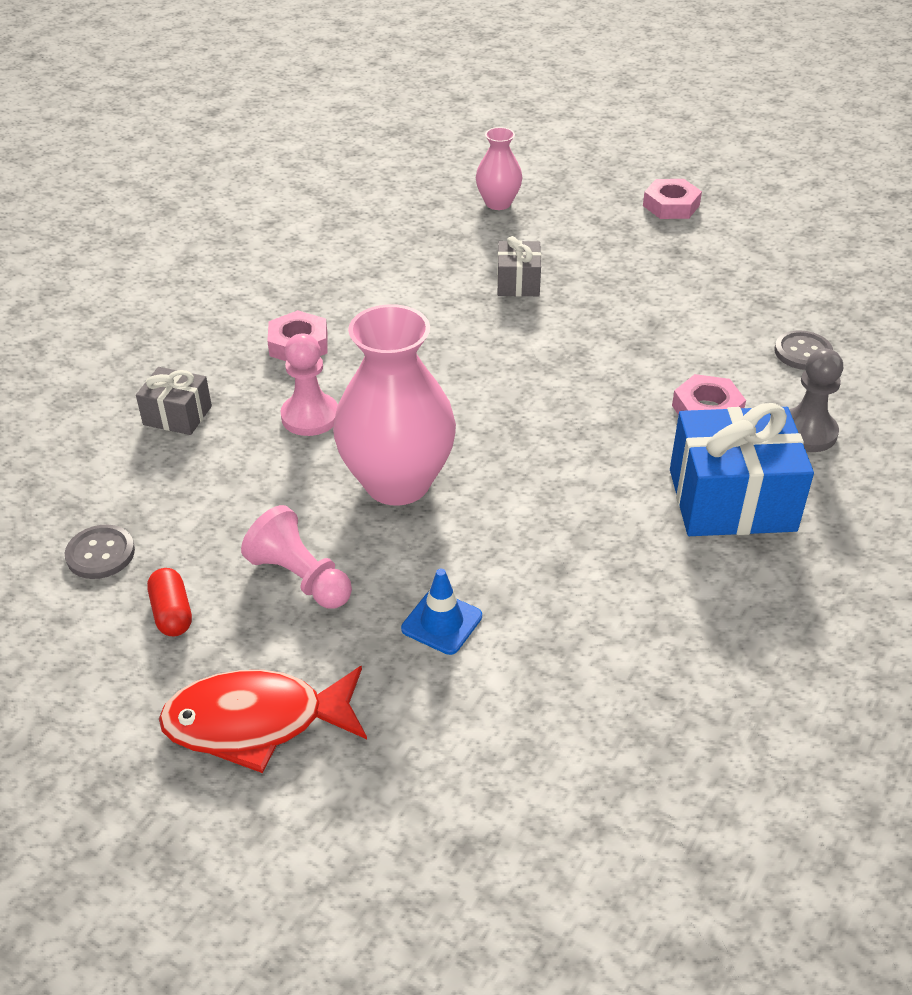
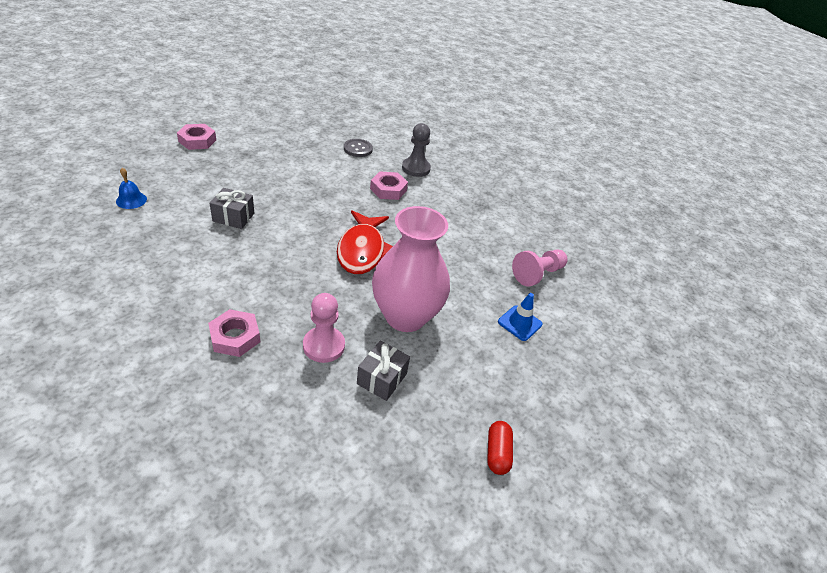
camera: 85 degrees left, 0 degrees up
grey button [65,525,135,579] -> none
grey gift [136,367,212,435] -> grey gift moved to [357,341,410,401]
red capsule [147,568,192,637] -> red capsule turned 75 degrees counterclockwise [487,421,513,475]
red fish [159,666,367,773] -> red fish moved to [337,210,393,274]
pink pawn [241,505,352,609] -> pink pawn moved to [512,249,568,286]
pink vase [476,127,522,210] -> blue bell [116,168,147,209]
blue gift [670,403,814,536] -> none

